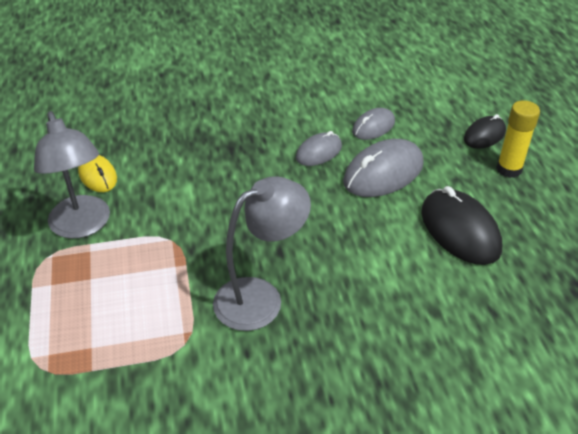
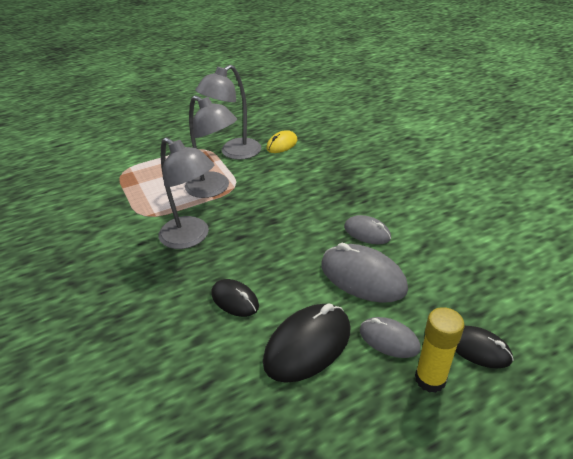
camera: 75 degrees right, 5 degrees down
grey mouse [352,108,395,140] -> grey mouse moved to [360,317,421,358]
none -> grey lamp [185,95,237,198]
none -> black mouse [211,279,259,317]

